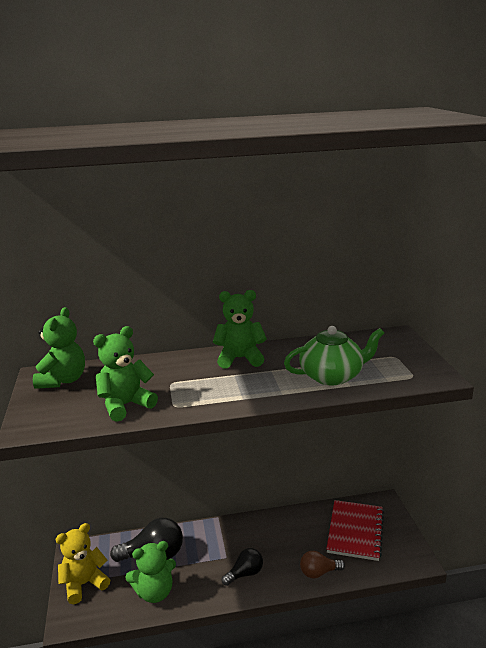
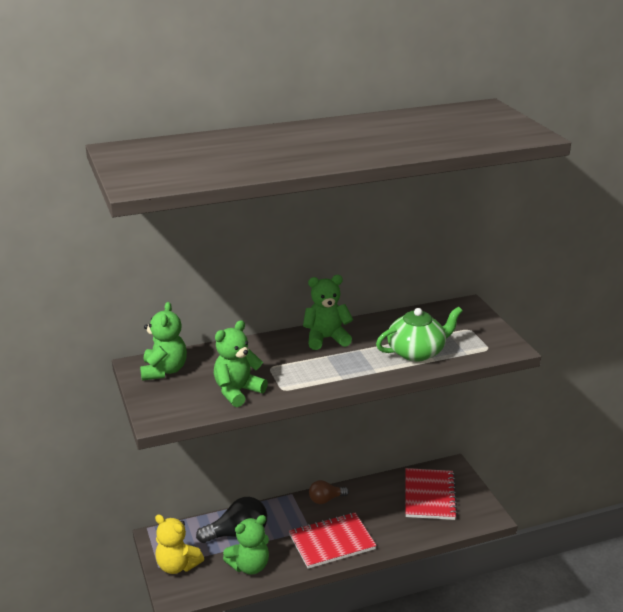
camera: 10 degrees left, 5 degrees up
yellow teddy bear [56,523,110,604] -> yellow teddy bear turned 105 degrees counterclockwise [155,514,204,574]
black light bulb [221,548,263,586] -> red notebook [289,513,377,569]
brown light bulb [300,551,345,579] -> brown light bulb moved to [309,480,349,504]

